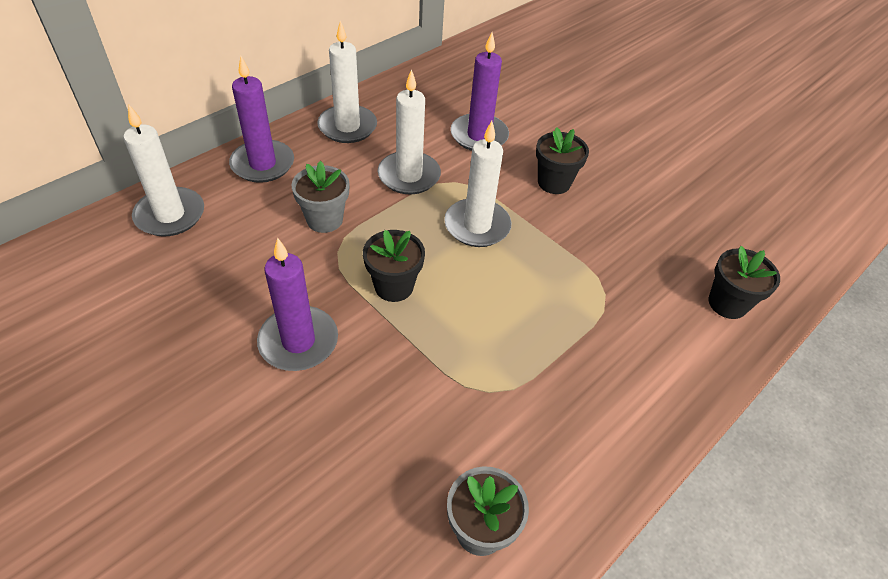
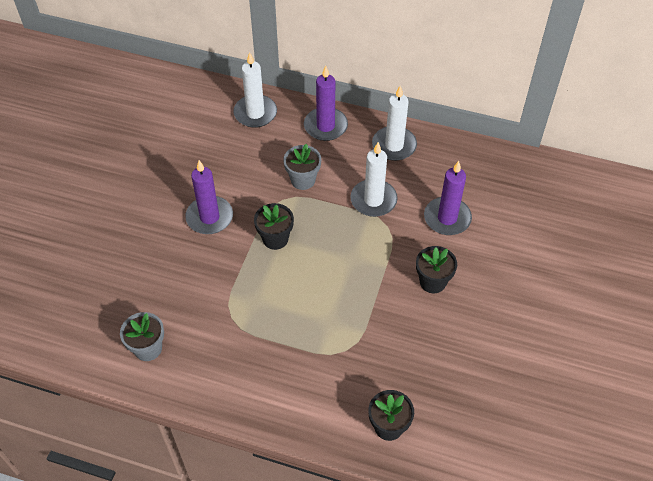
camera: 65 degrees right, 5 degrees up
white candle [444,121,511,247] -> none

